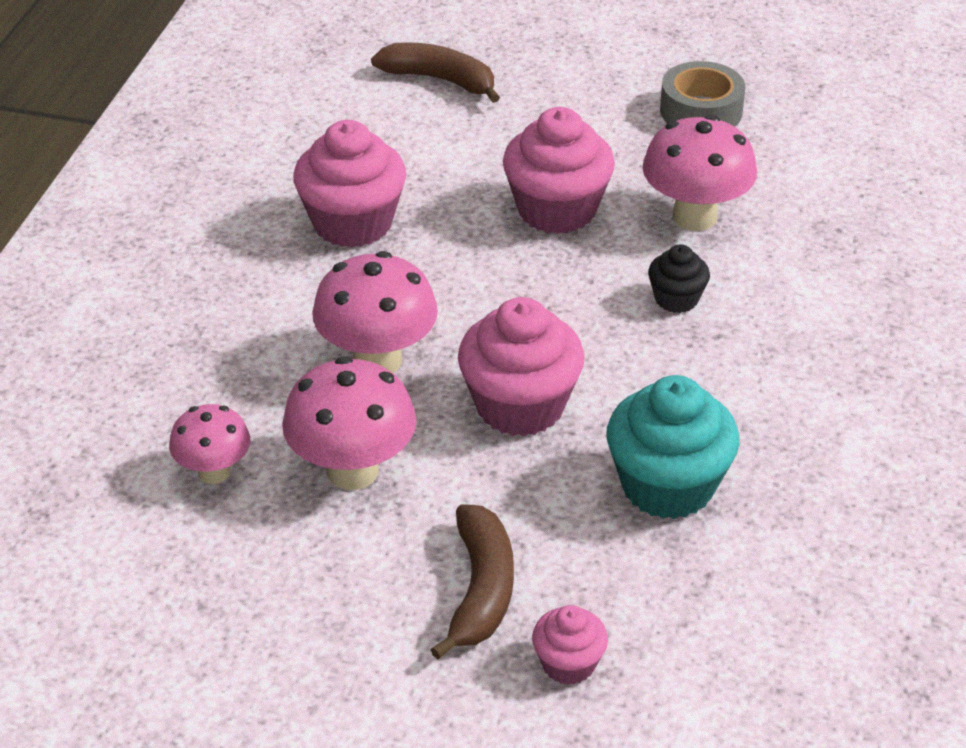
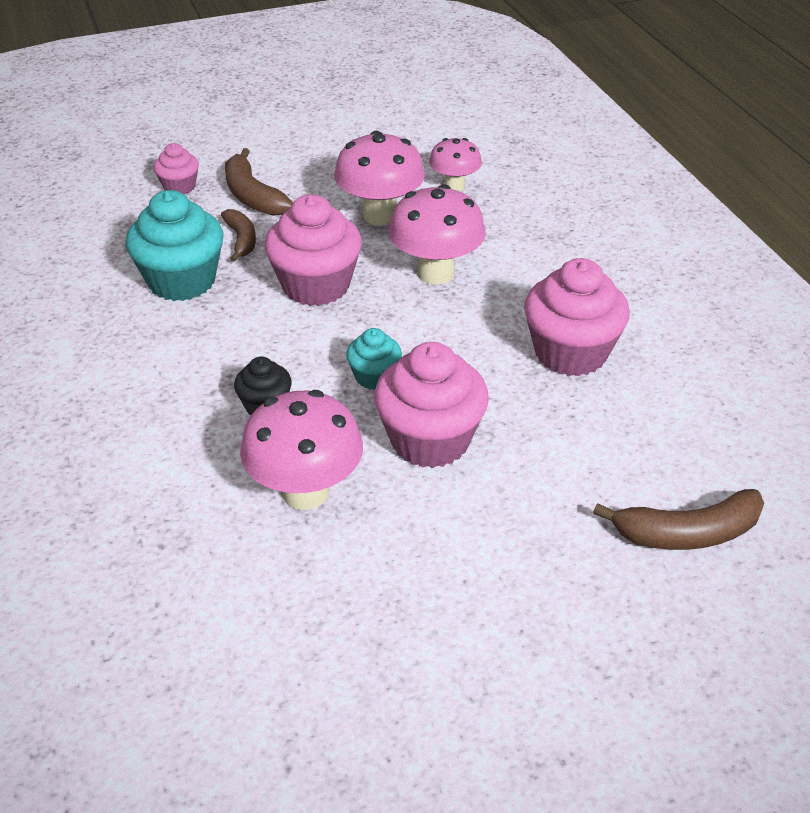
camera: 145 degrees right, 0 degrees up
grey tape [660,61,746,127] -> none
none -> brown banana [221,209,256,261]
none -> turquoise cupcake [346,328,402,390]

